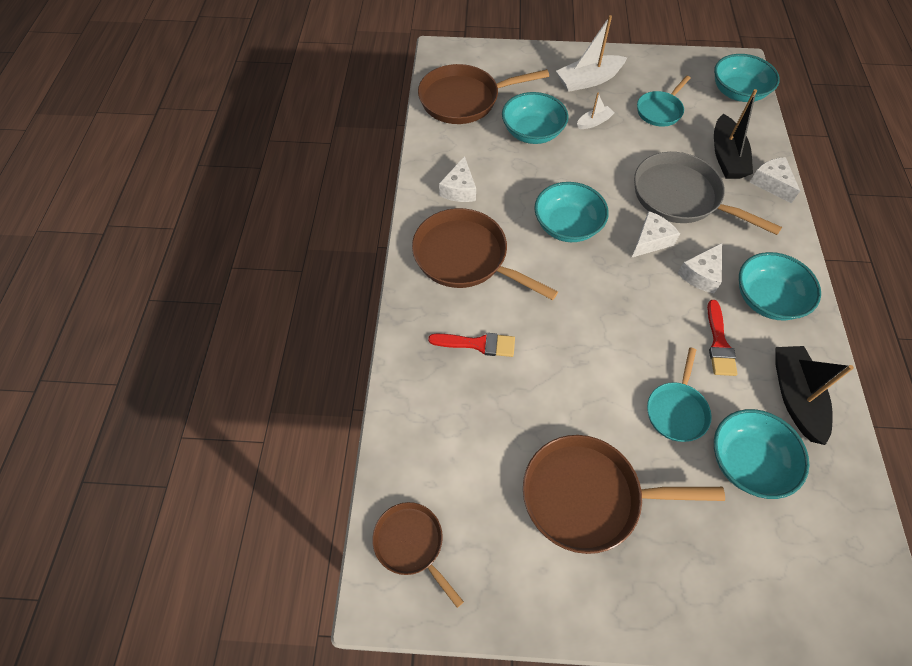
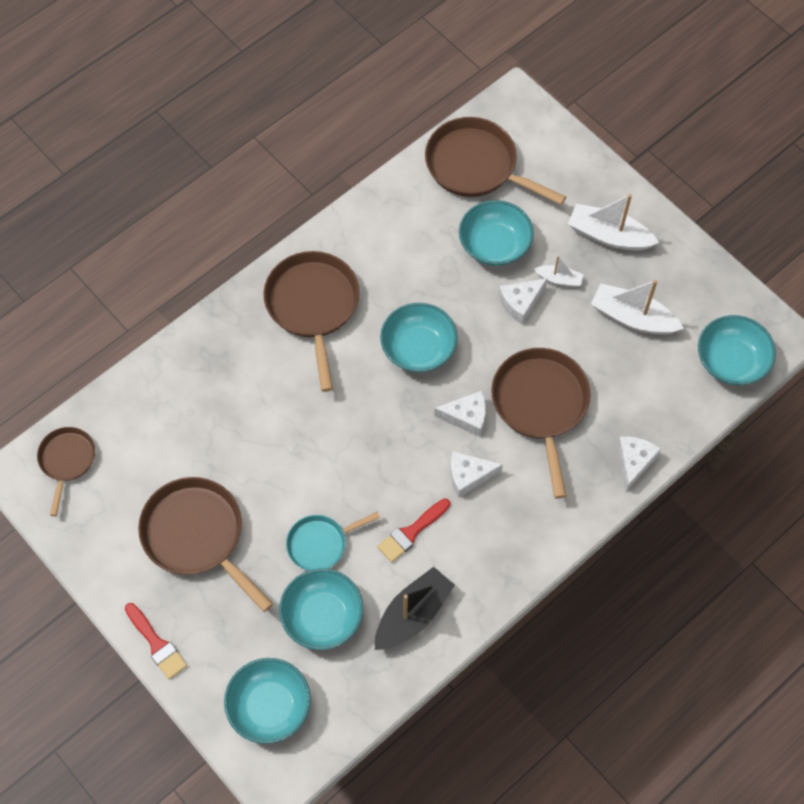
camera: 45 degrees right, 5 degrees up
red brush [428,333,515,357] -> red brush moved to [125,603,187,679]
white cheese [439,156,476,202] -> white cheese moved to [498,278,547,324]
grey pan [634,152,782,235] -> brown pan [491,348,591,499]
turquoise pan [637,76,691,127] -> white boat [591,280,684,335]
black boat [714,89,757,179] -> none
turquoise bowl [739,252,821,321] -> turquoise bowl moved to [224,658,311,744]

